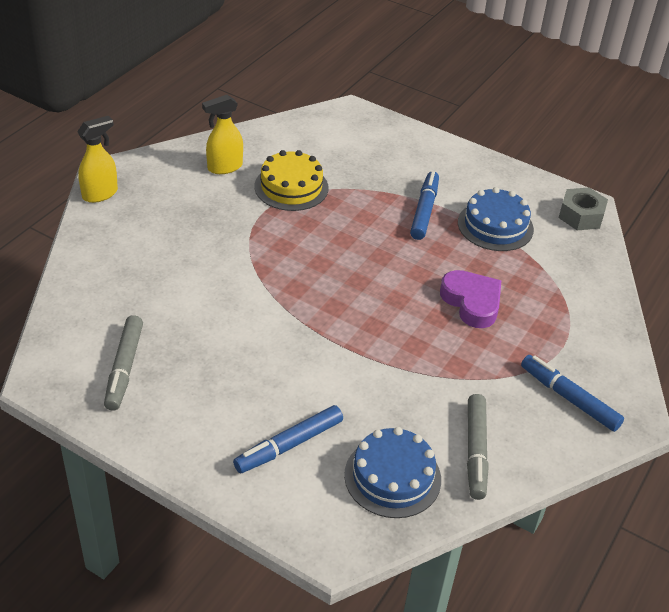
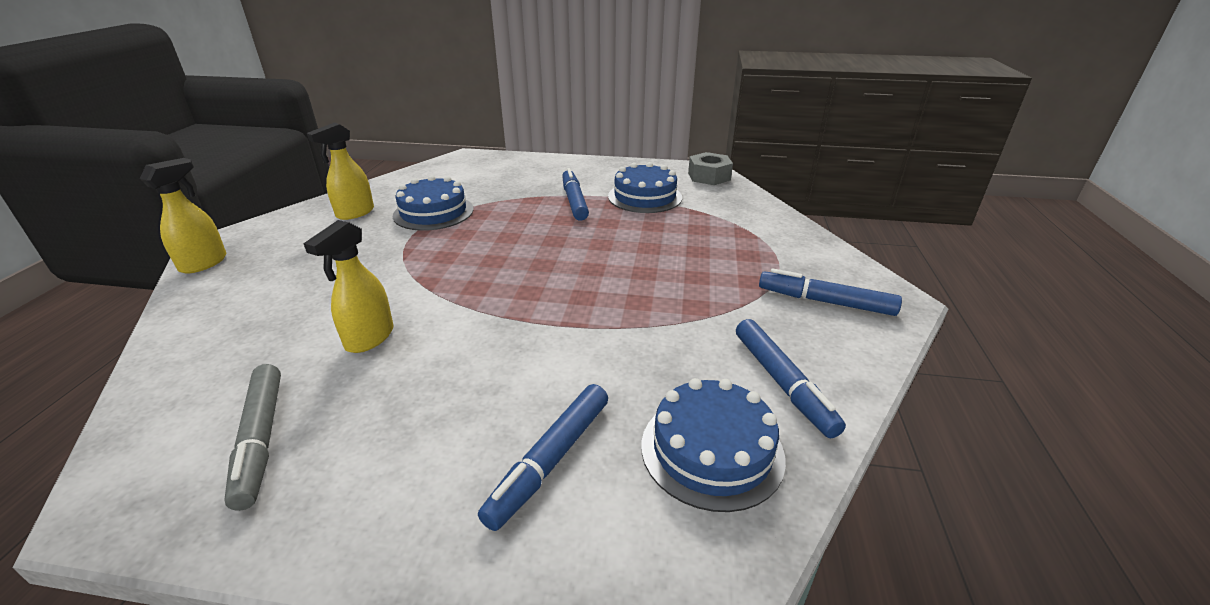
camera: 20 degrees left, 10 degrees down
yellow cake [254,150,329,211] -> blue cake [393,175,473,231]
purple heart [440,270,501,328] -> none
grey marker [467,394,489,500] -> blue marker [736,319,846,438]
none -> yellow spray bottle [303,220,394,353]

